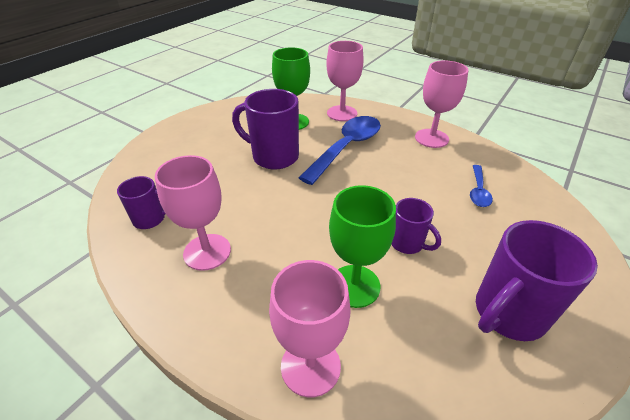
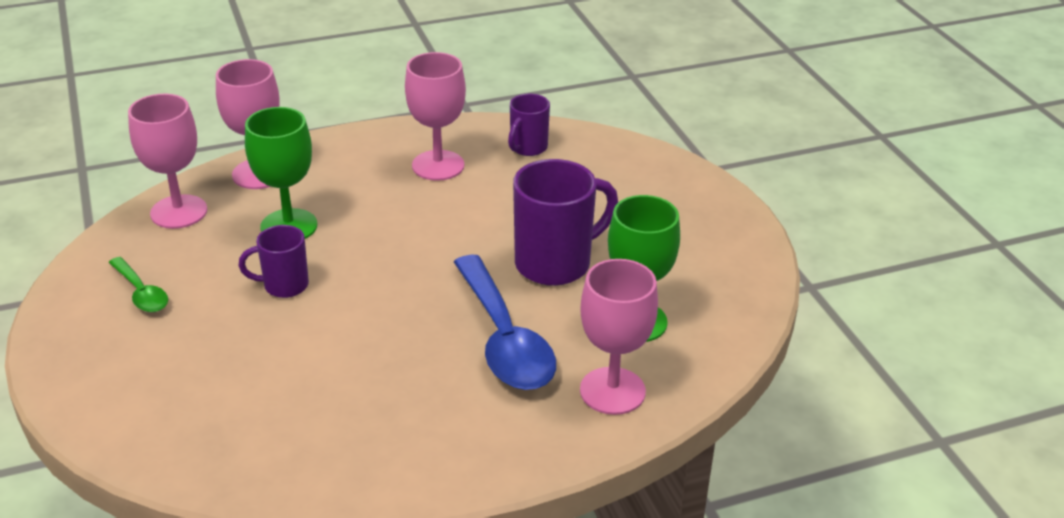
camera: 125 degrees right, 5 degrees down
pink goblet [415,60,469,148] -> pink goblet moved to [128,94,207,229]
blue spoon [470,165,493,207] -> none
purple mug [476,220,598,341] -> green spoon [108,257,168,312]

